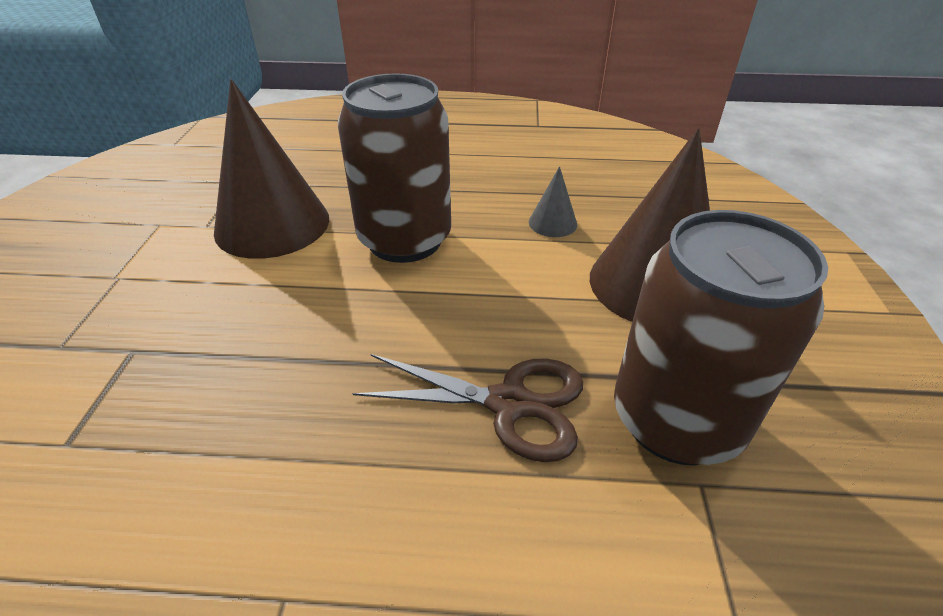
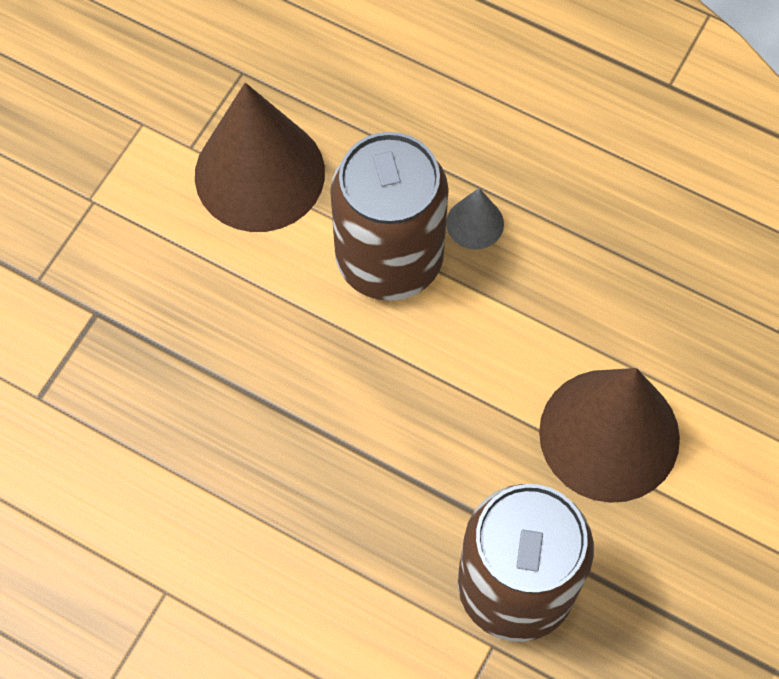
camera: 25 degrees right, 25 degrees up
brown scissors [353,354,583,462] -> none
grey cone [529,166,577,237] -> grey cone moved to [446,188,504,249]

